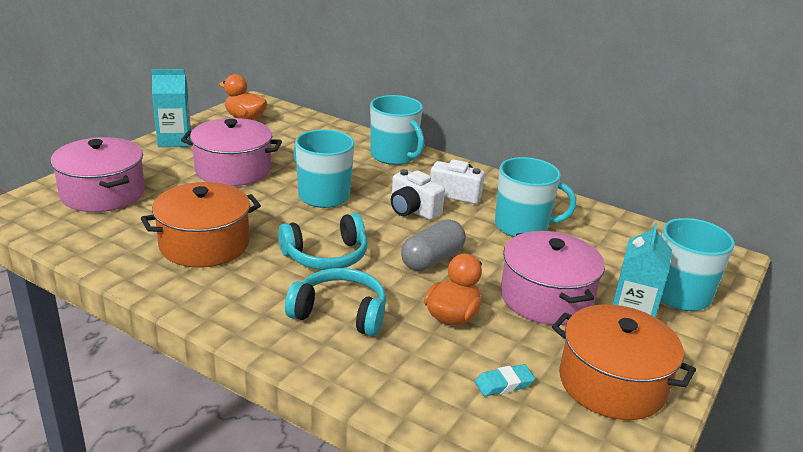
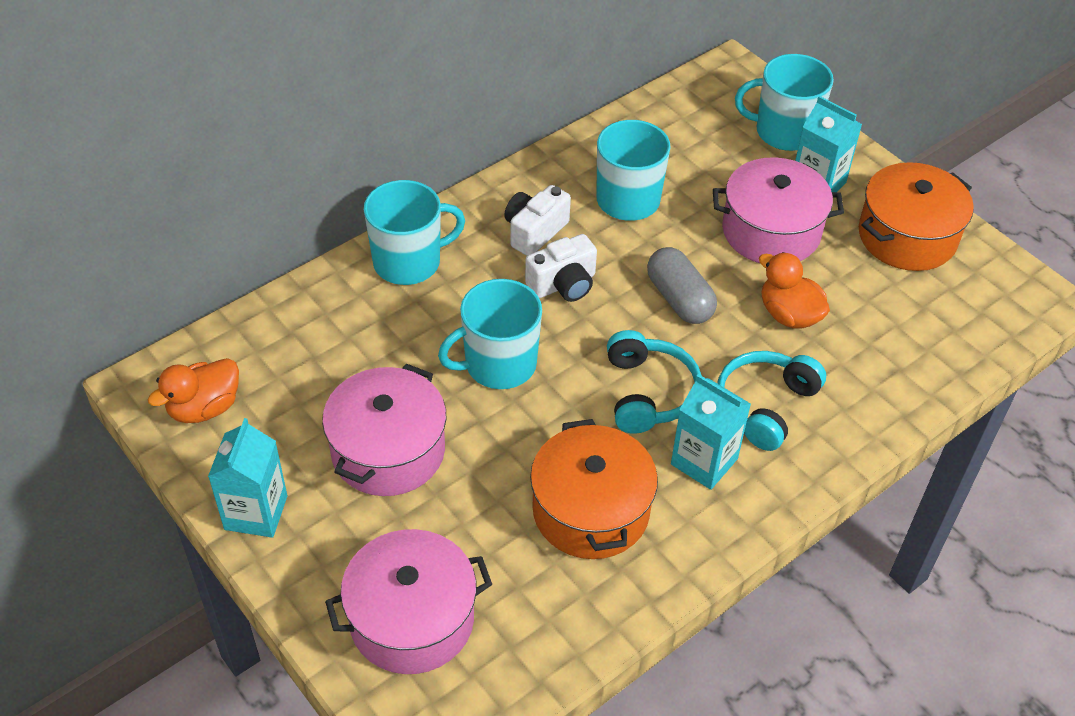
camera: 70 degrees left, 20 degrees up
turquoise eraser [475,364,535,396] -> none
none -> turquoise carton [671,374,751,490]

